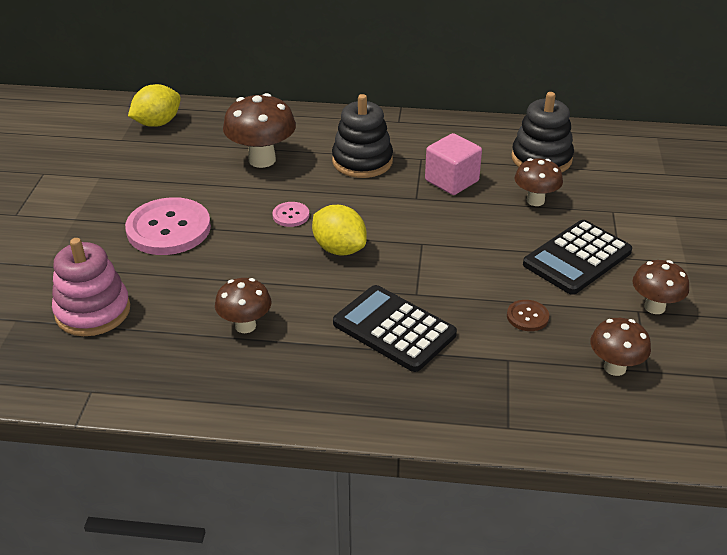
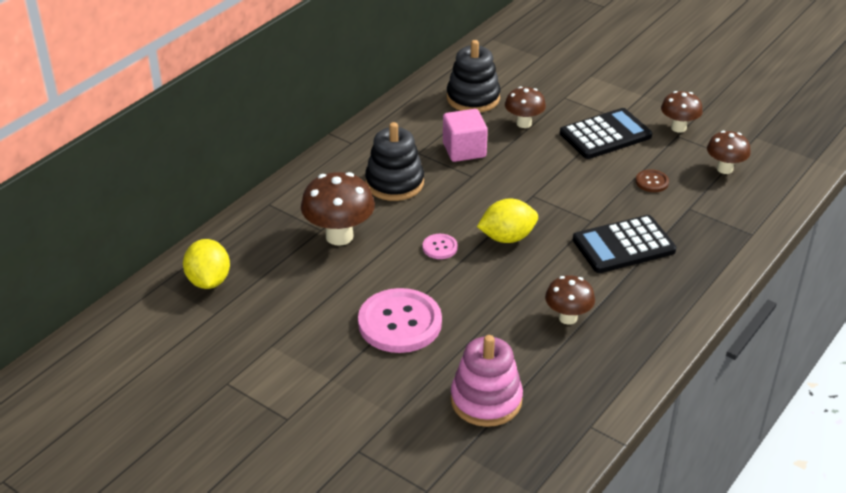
camera: 60 degrees left, 0 degrees up
black calculator [523,220,632,295] -> black calculator turned 105 degrees counterclockwise [560,108,652,159]

